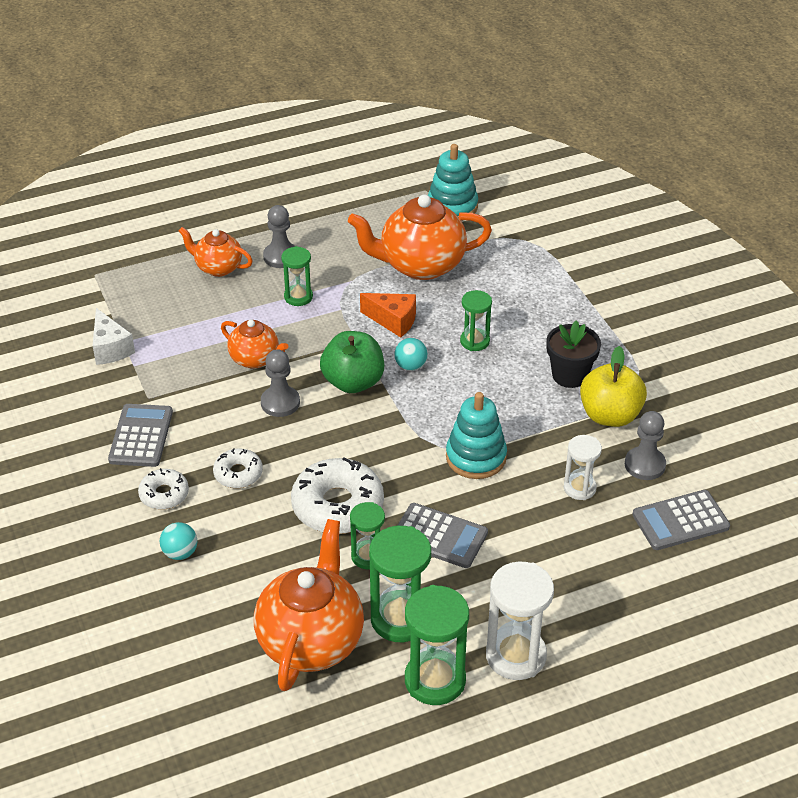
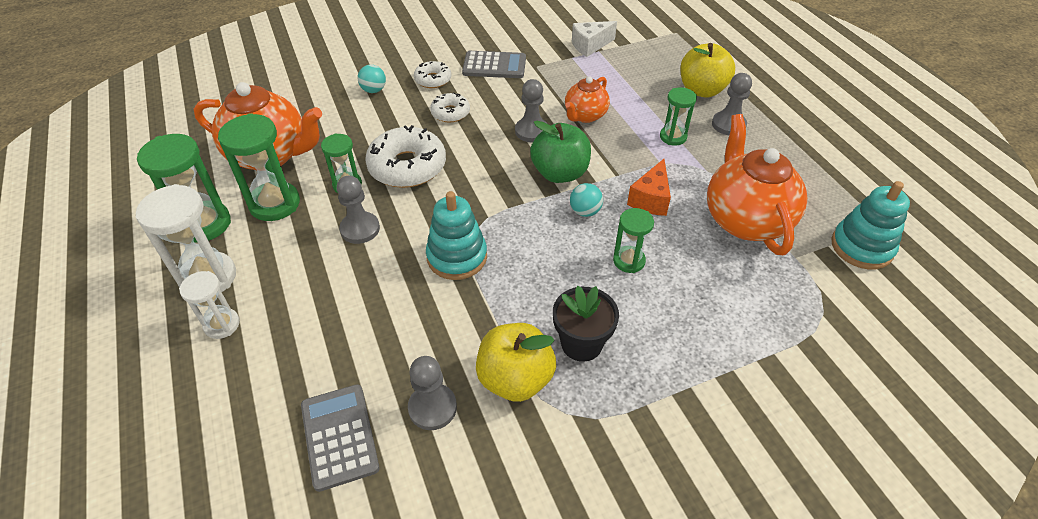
camera: 90 degrees right, 5 degrees up
orange teapot [179,227,253,277] -> yellow apple [680,43,735,97]
grey calculator [397,503,488,568] -> grey pawn [337,175,380,244]
white hourglass [564,435,602,500] -> white hourglass moved to [179,271,240,339]

